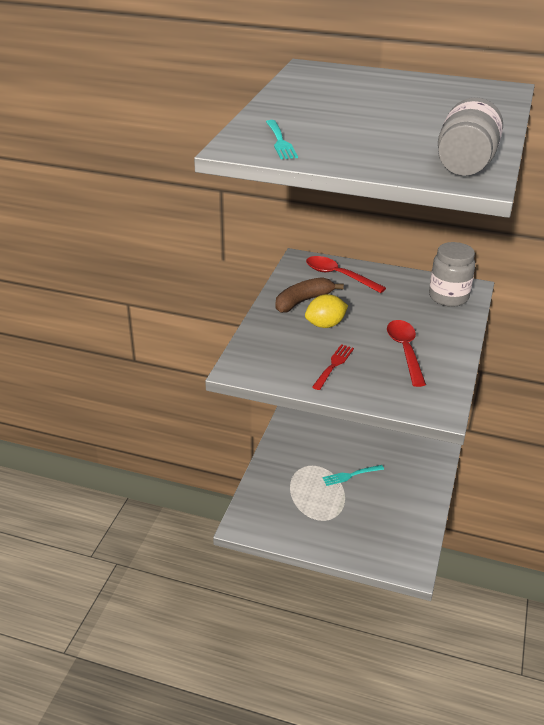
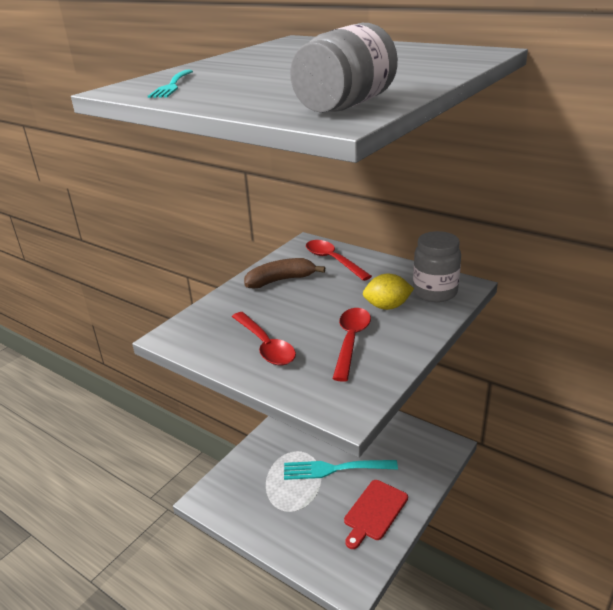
camera: 20 degrees right, 5 degrees down
yellow lemon [305,294,348,328] -> yellow lemon moved to [363,273,414,310]
red fork [312,344,354,390] -> red spoon [232,312,296,365]
turquoise fork [322,465,384,486] -> turquoise fork [284,460,398,480], size x1.72
none -> red cutting board [344,480,408,549]

